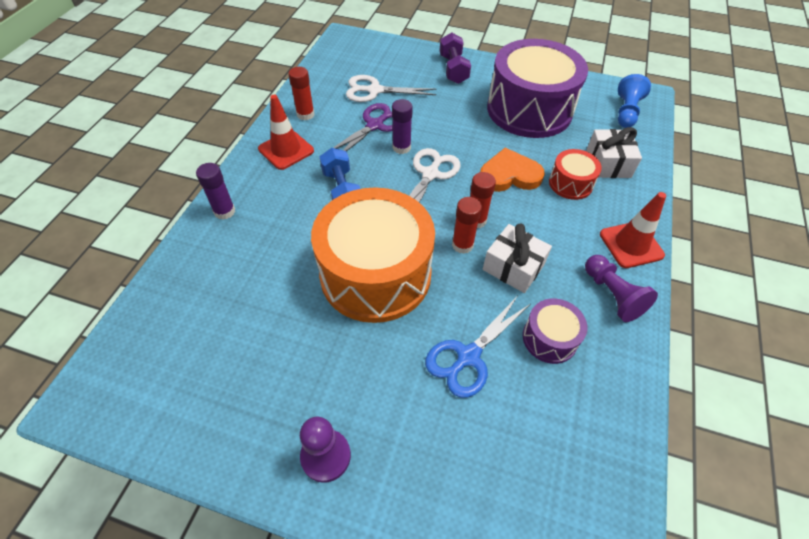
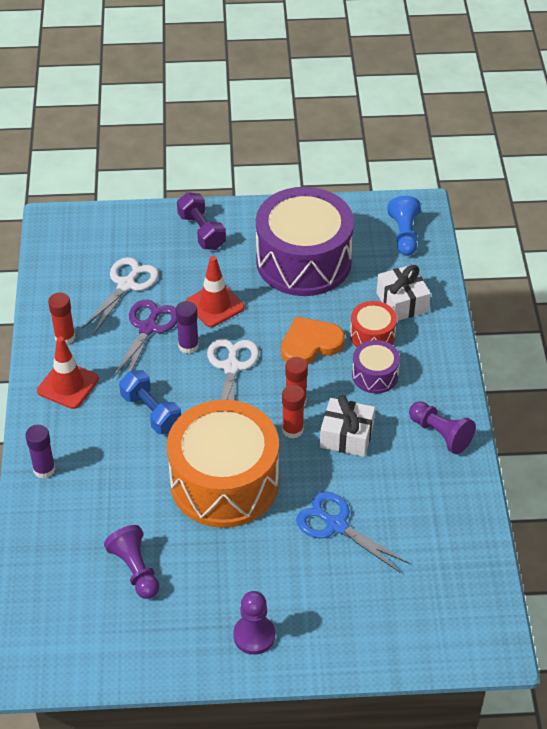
camera: 20 degrees left, 5 degrees down
white scissors [346,75,436,102] -> white scissors turned 135 degrees clockwise [82,257,159,335]
blue scissors [425,297,530,398] -> blue scissors turned 105 degrees clockwise [296,492,409,572]
purple drum [523,299,588,364] -> purple drum moved to [352,340,400,393]
red traffic cone [600,192,666,268] -> red traffic cone moved to [186,256,245,327]
none -> purple pawn [104,525,159,599]

